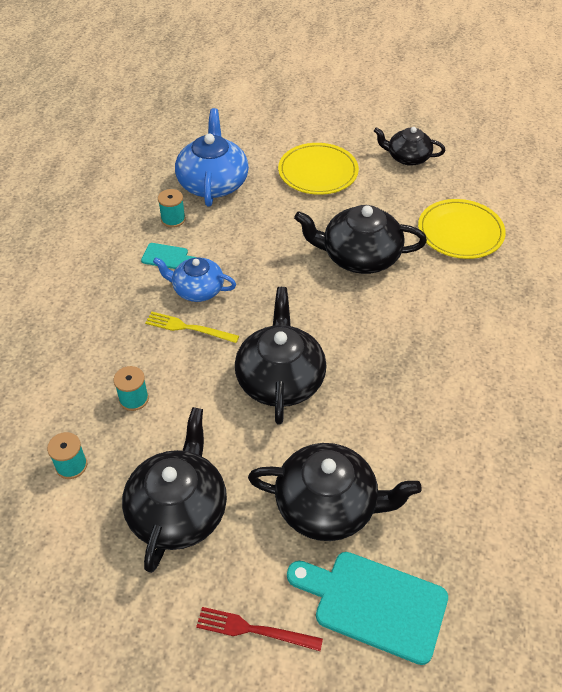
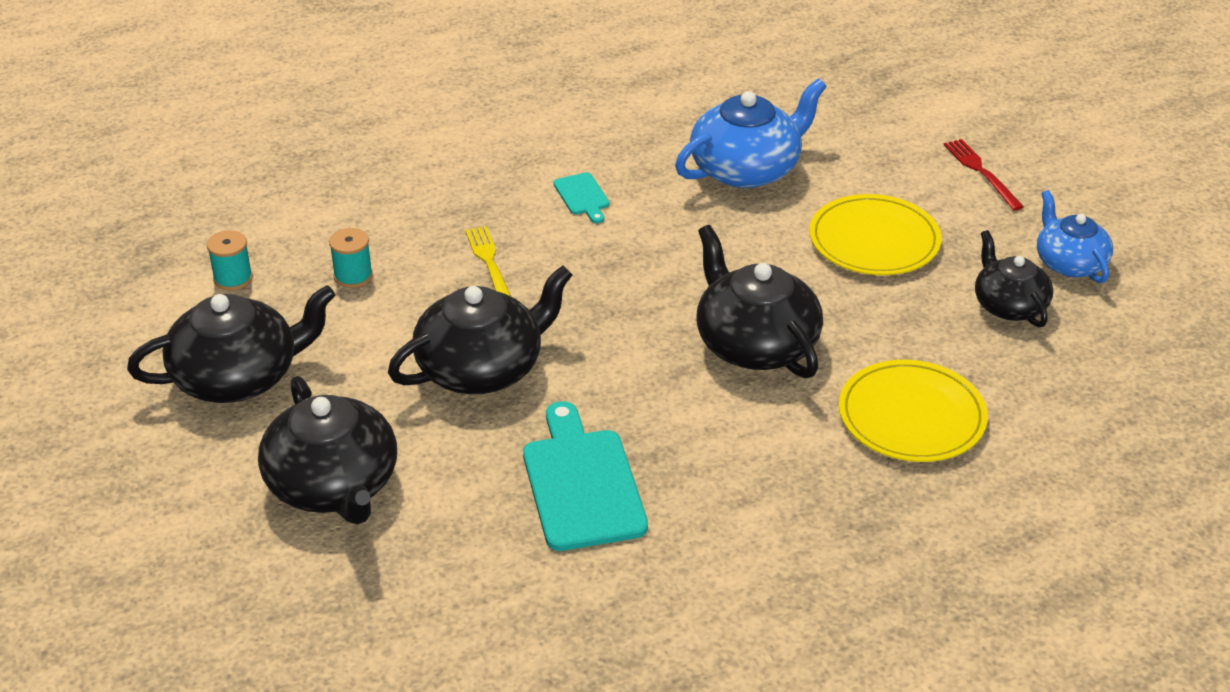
camera: 55 degrees right, 10 degrees down
blue teapot [153,257,236,302] -> blue teapot moved to [1037,190,1113,283]
turquoise spool [158,189,186,228] -> none
red fork [196,607,323,651] -> red fork moved to [944,139,1024,210]
turquoise cutting board [287,552,448,665] -> turquoise cutting board moved to [523,401,648,551]

